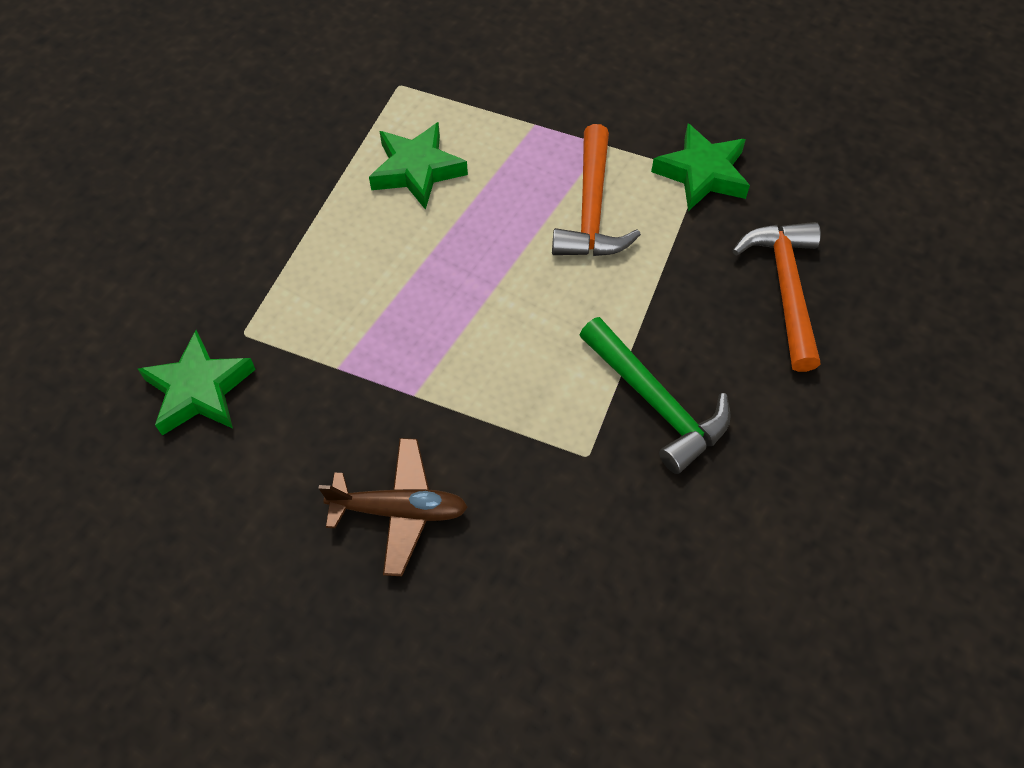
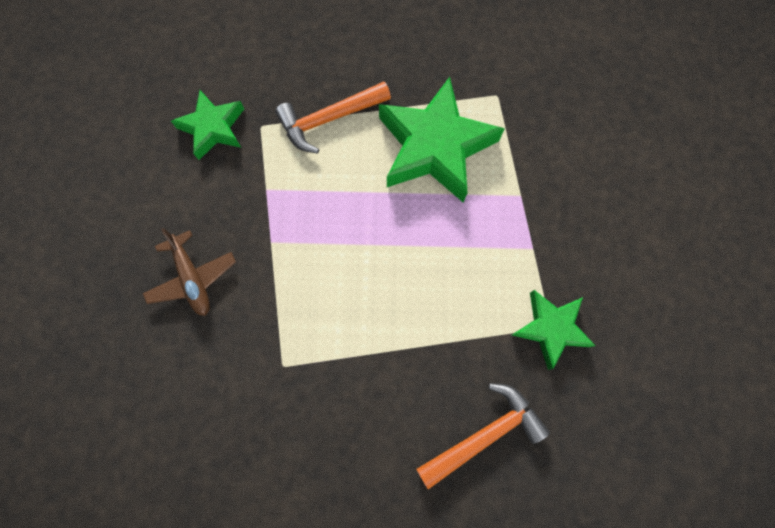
camera: 60 degrees right, 15 degrees up
green star [369,122,468,210] -> green star [379,77,505,203], size x1.75
orange hammer [552,124,641,256] -> orange hammer moved to [275,81,391,154]
green hammer [580,317,731,474] -> none

